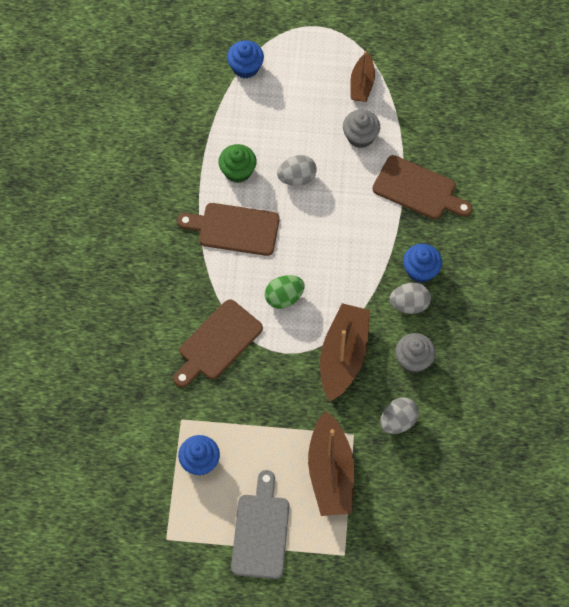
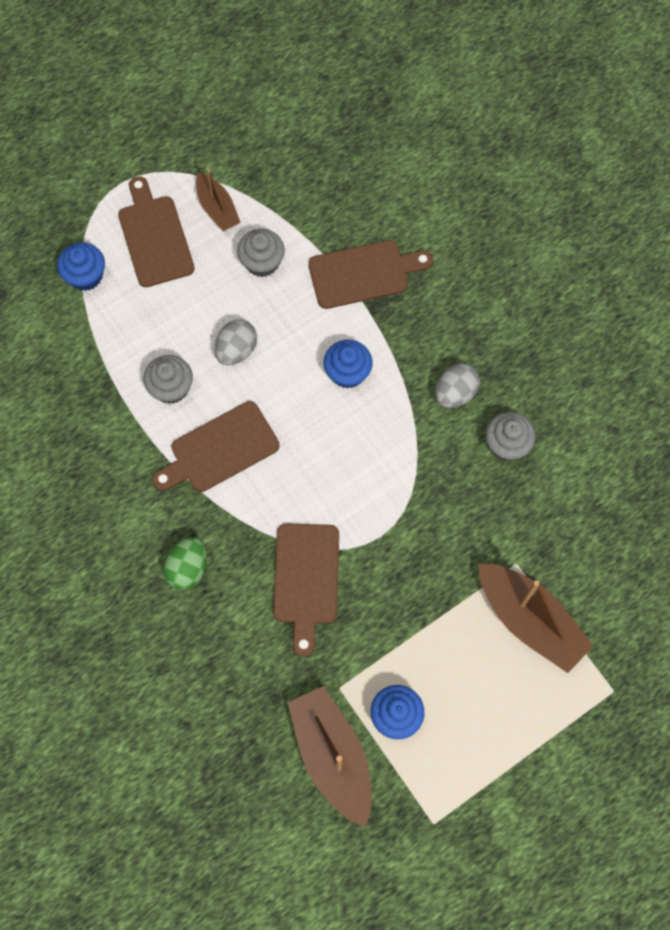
camera: 40 degrees left, 5 degrees up
green cupcake [218,144,257,183] -> grey cupcake [144,355,193,404]
grey cutting board [231,470,289,579] -> none
green egg [265,275,305,309] -> green egg moved to [163,537,207,590]
brown boat [320,303,370,401] -> brown boat moved to [287,686,371,827]
grey egg [380,397,419,434] -> none
blue cupcake [403,244,442,283] -> blue cupcake moved to [324,340,373,388]
none -> brown cutting board [118,176,195,287]

